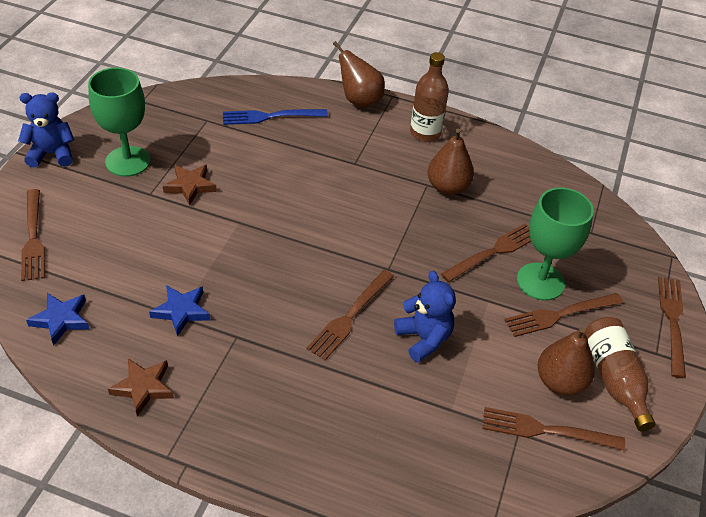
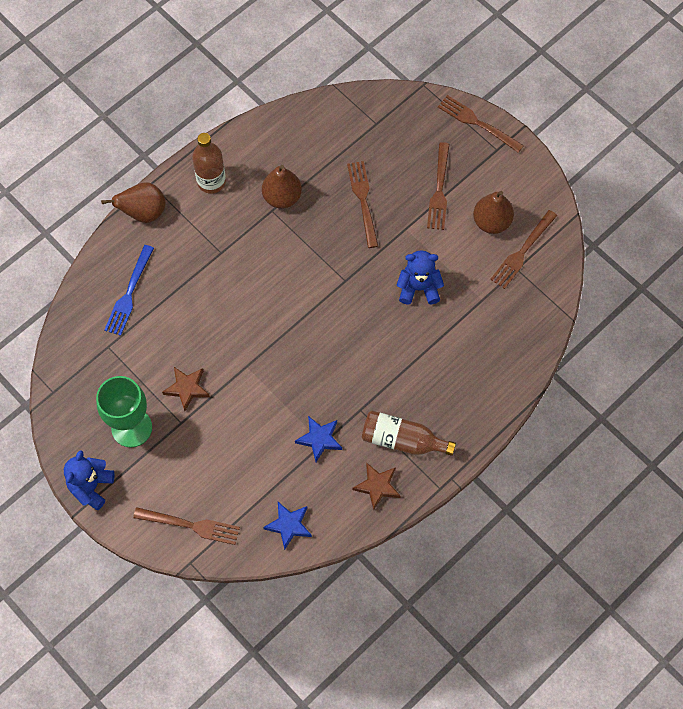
camera: 60 degrees left, 20 degrees up
brown fork [306,270,394,360] -> none
green goblet [517,188,594,301] -> none
brown bottle [584,317,655,431] -> brown bottle moved to [362,411,456,456]

